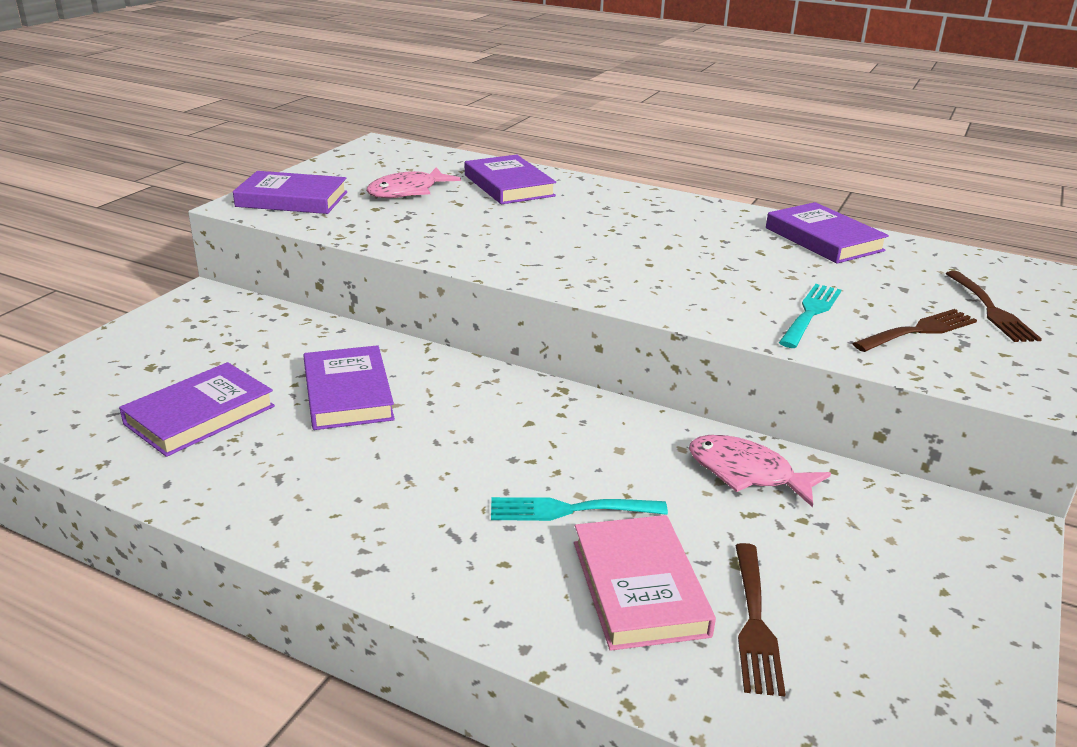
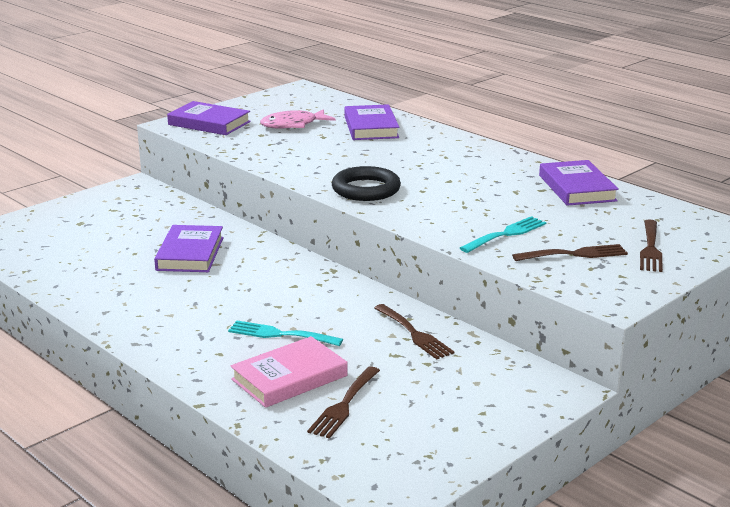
camera: 20 degrees right, 5 degrees down
purple book [119,362,275,457] -> none
pink book [574,515,716,651] -> pink book turned 45 degrees clockwise [231,336,348,408]
pink fish [689,435,831,507] -> brown fork [374,304,454,360]
none -> black ring [332,166,401,201]

